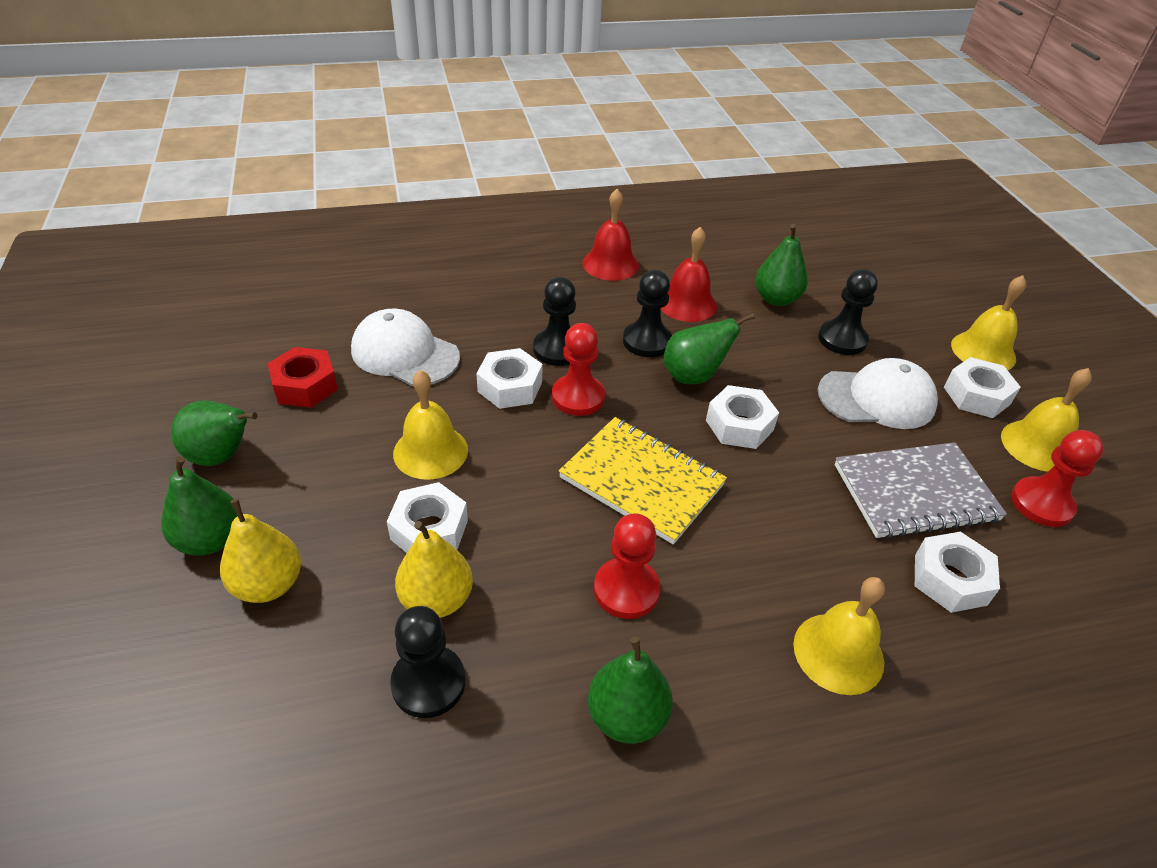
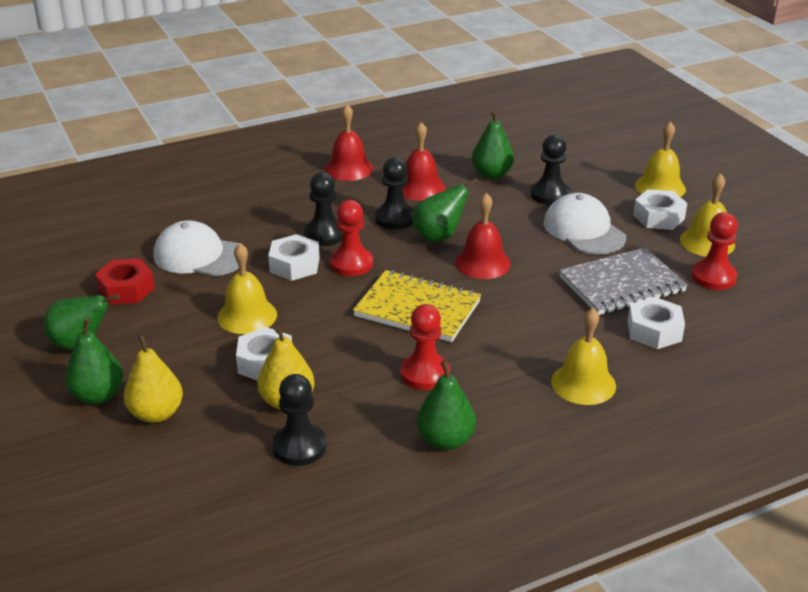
camera: 10 degrees left, 10 degrees down
white nut [706,385,779,449] -> red bell [455,193,511,279]
white cap [818,358,938,429] -> white cap turned 105 degrees counterclockwise [543,193,626,255]

